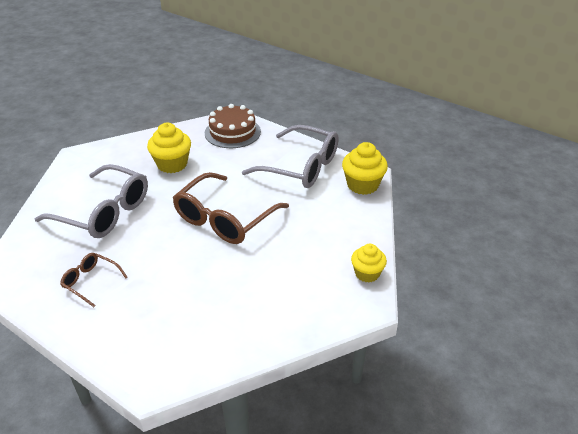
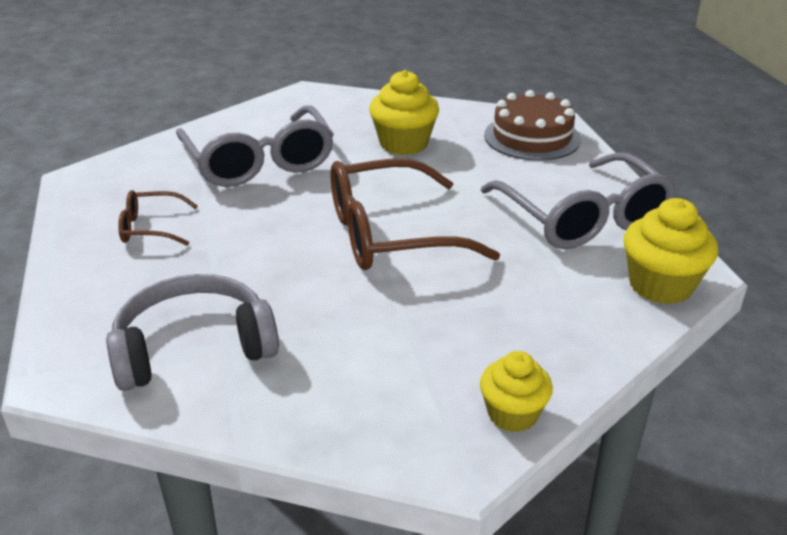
camera: 40 degrees right, 5 degrees down
brown glasses [60,253,127,307] -> brown glasses turned 75 degrees counterclockwise [118,190,198,246]
none -> grey headphones [106,274,279,391]

